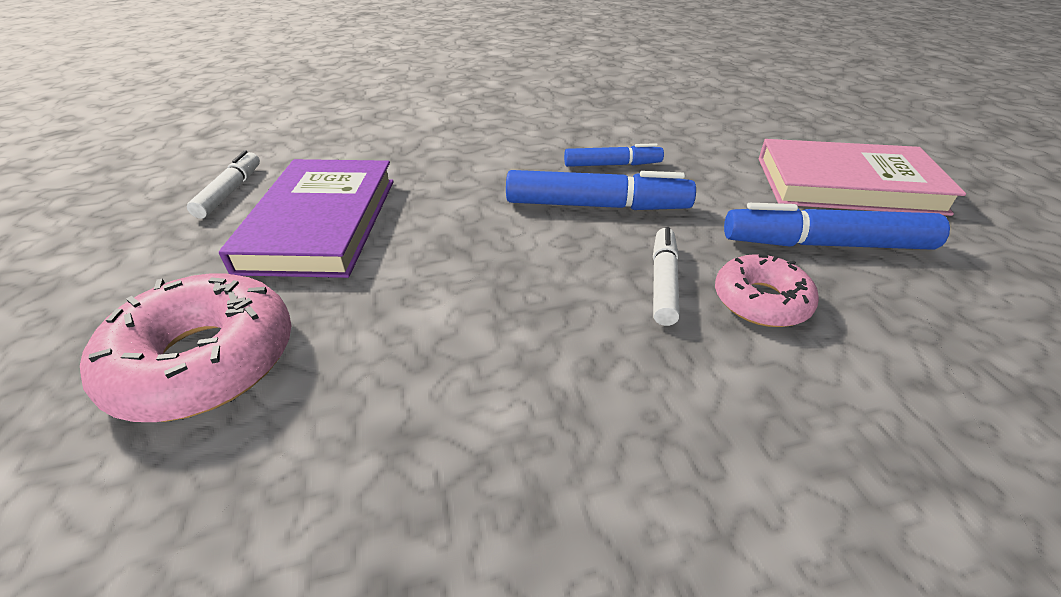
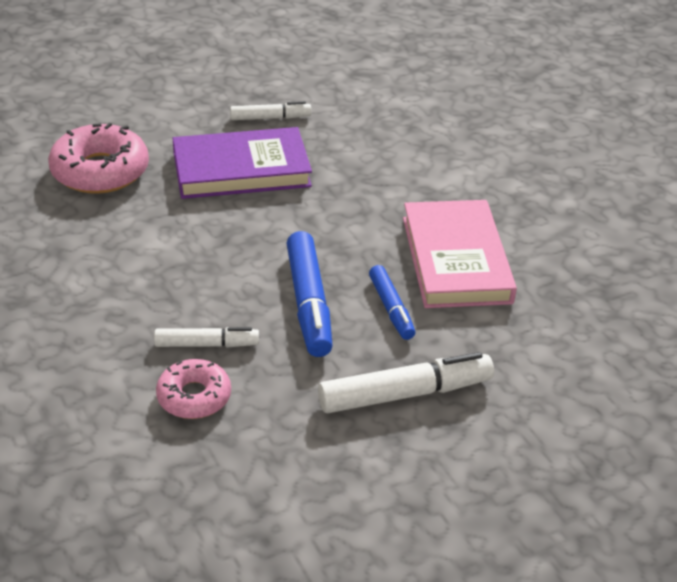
camera: 75 degrees right, 0 degrees up
blue marker [724,203,950,250] -> none
pink book [759,139,966,216] -> pink book moved to [403,200,517,308]
none -> white marker [318,352,494,413]

